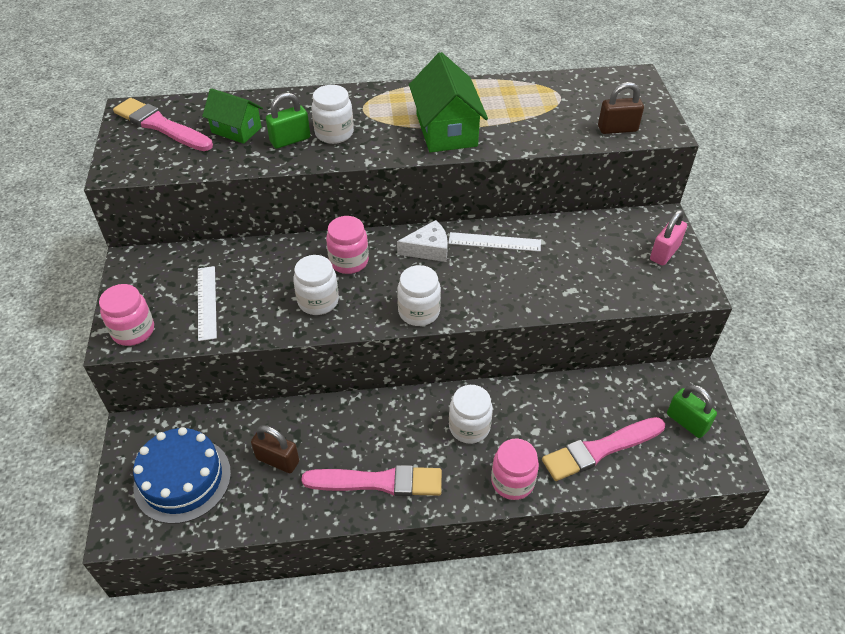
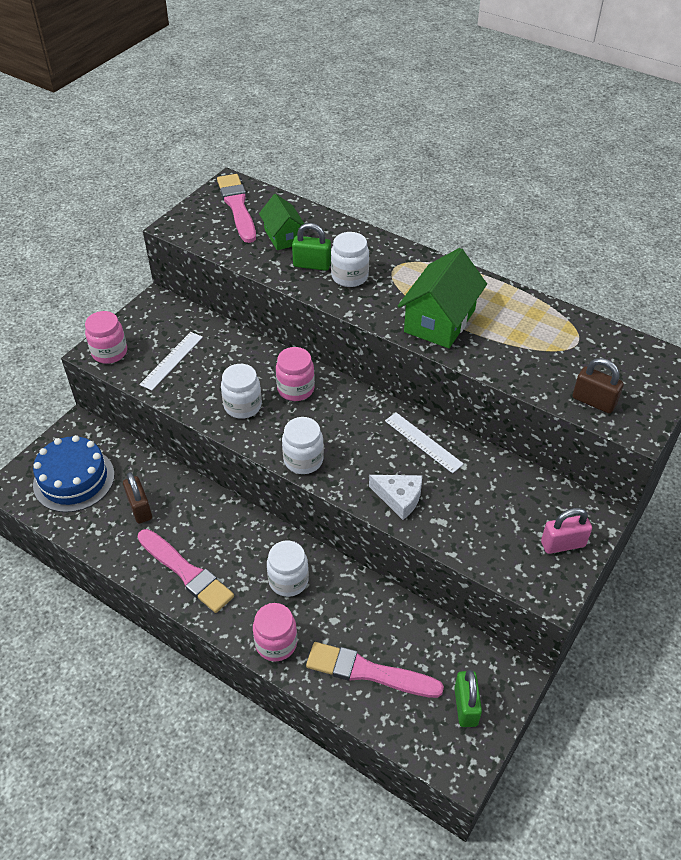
camera: 40 degrees right, 0 degrees up
white cheese [397,220,448,262] -> white cheese moved to [369,475,422,520]

